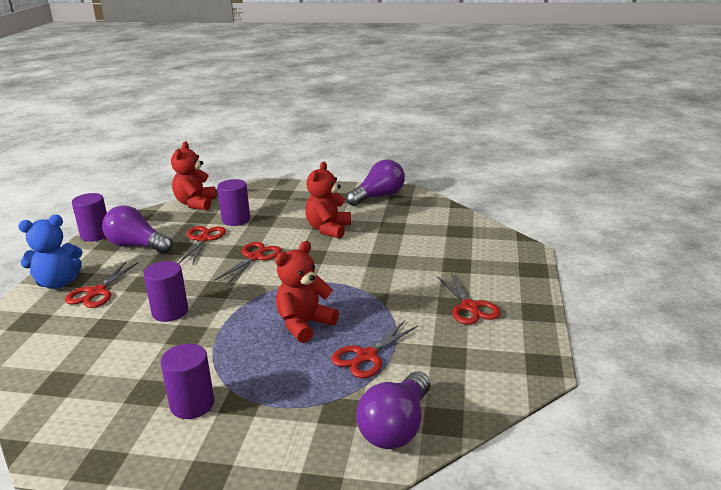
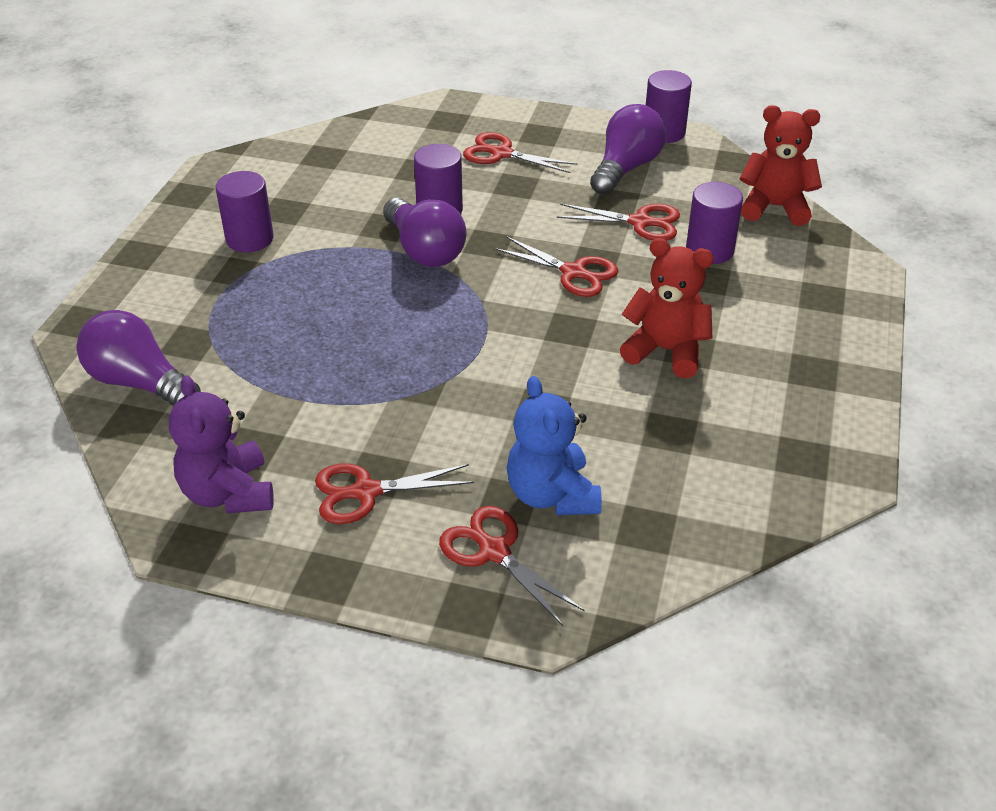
camera: 95 degrees right, 15 degrees up
blue teddy bear [18,215,82,289] -> blue teddy bear moved to [507,376,602,515]
red teddy bear [275,241,339,343] -> none
red scissors [331,321,418,378] -> red scissors moved to [439,506,585,626]
purple light bulb [346,159,405,206] -> purple light bulb moved to [383,198,467,267]
none -> purple teddy bear [169,375,274,513]

